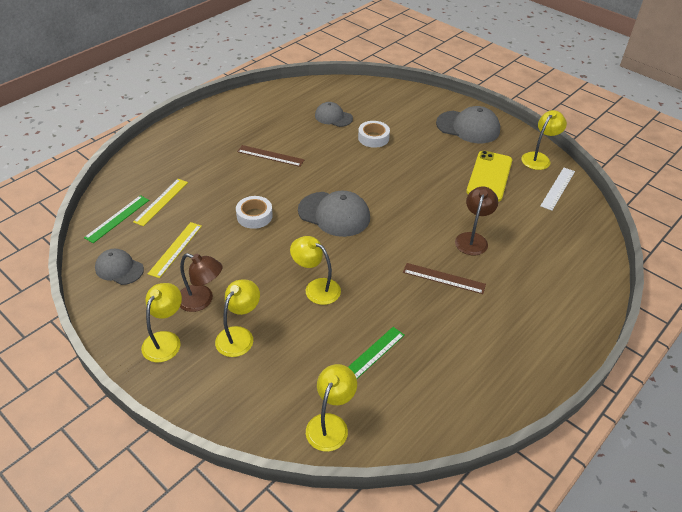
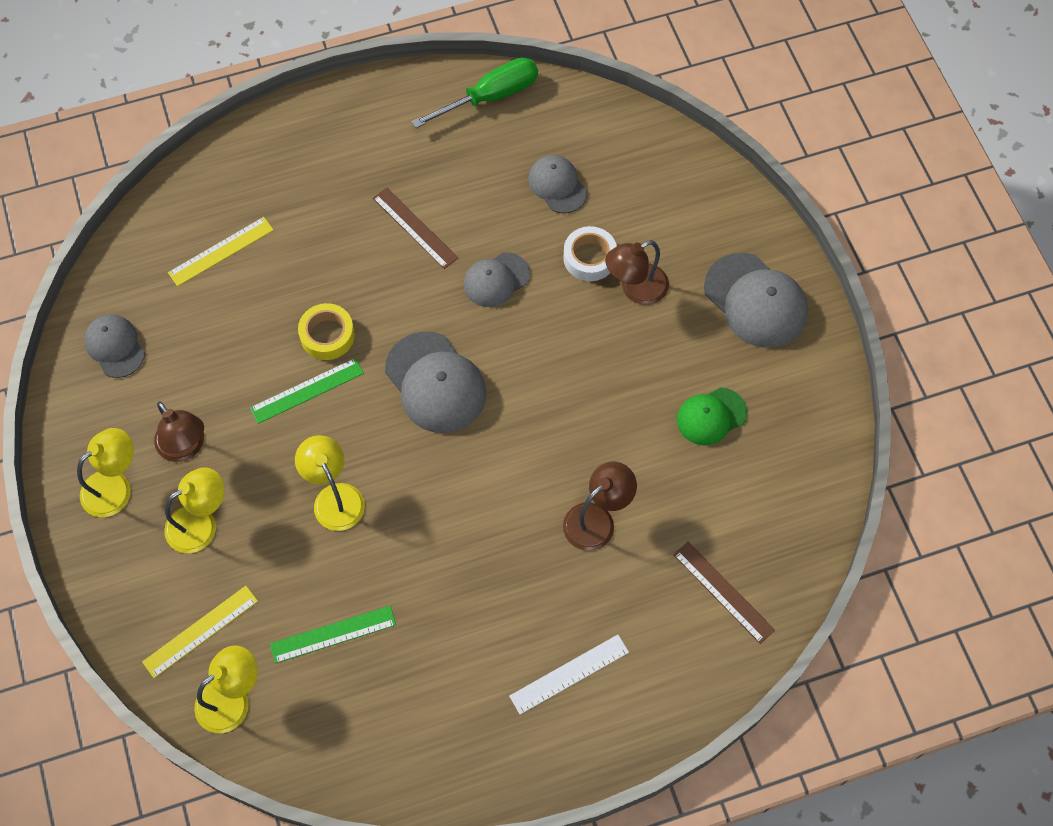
camera: 30 degrees right, 20 degrees up
green ruler [84,195,149,243] -> green ruler moved to [250,358,364,424]
yellow ruler [148,222,202,278] -> yellow ruler moved to [142,586,258,678]
white tape [236,196,273,229] -> yellow tape [298,303,355,360]
brown ruler [403,263,486,294] -> brown ruler moved to [673,542,775,644]
yellow phone [466,151,512,201] -> green cap [677,388,747,445]
yellow lamp [521,110,567,170] -> none
white ruler [540,168,575,211] -> white ruler moved to [509,635,629,715]
none -> green screwdriver [412,57,538,128]
none -> grey cap [464,252,530,307]
none -> brown lamp [605,240,669,305]

